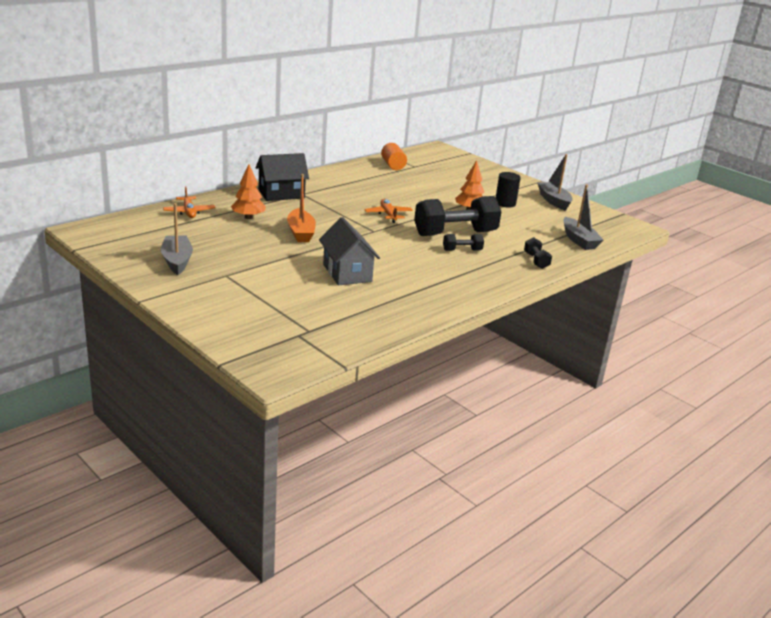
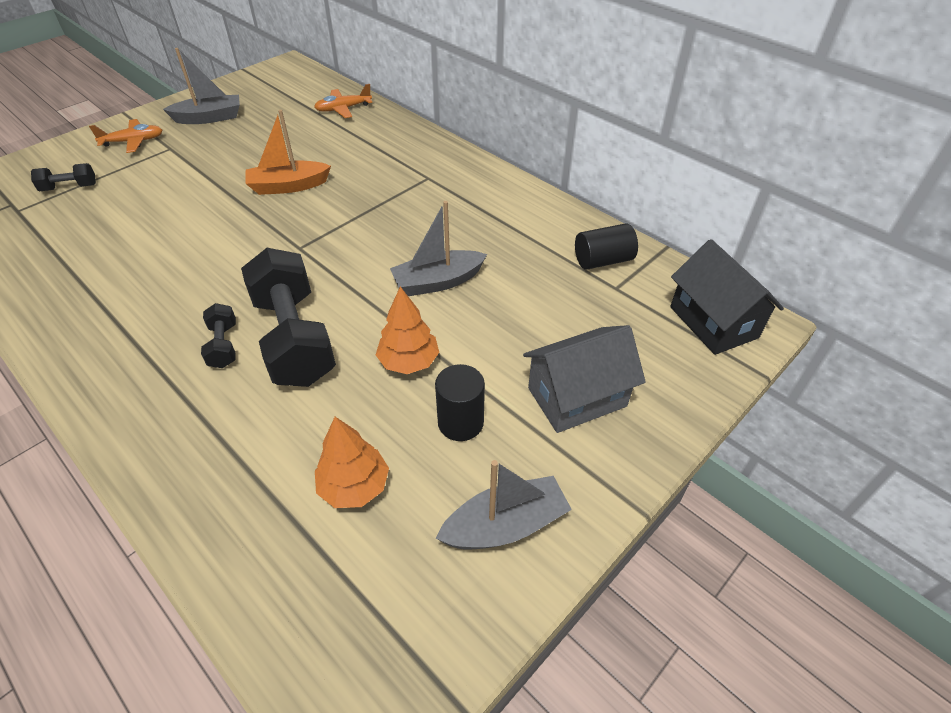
camera: 90 degrees right, 20 degrees up
orange tree [231,164,266,219] -> orange tree moved to [315,417,389,508]
black house [256,153,309,201] -> black house moved to [670,239,784,355]
grey house [319,217,380,285] -> grey house moved to [523,325,646,433]
orange plane [365,199,413,223] -> orange plane moved to [89,119,162,153]
orange cylinder [381,143,407,170] -> black cylinder [575,223,638,270]
black dumbbell [524,237,552,269] -> black dumbbell moved to [31,163,96,191]
grey boat [563,184,603,250] -> grey boat moved to [390,201,487,296]

